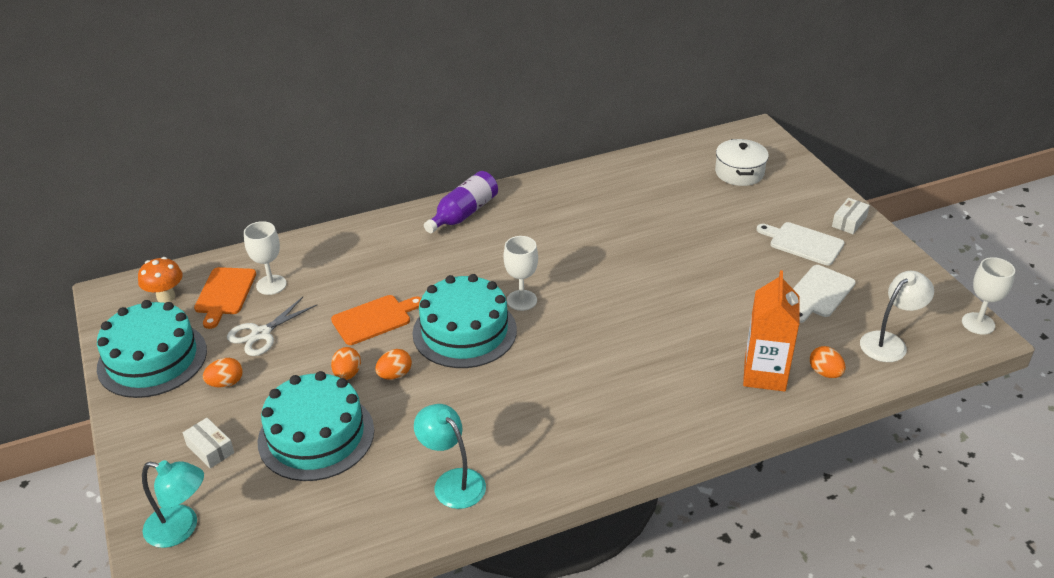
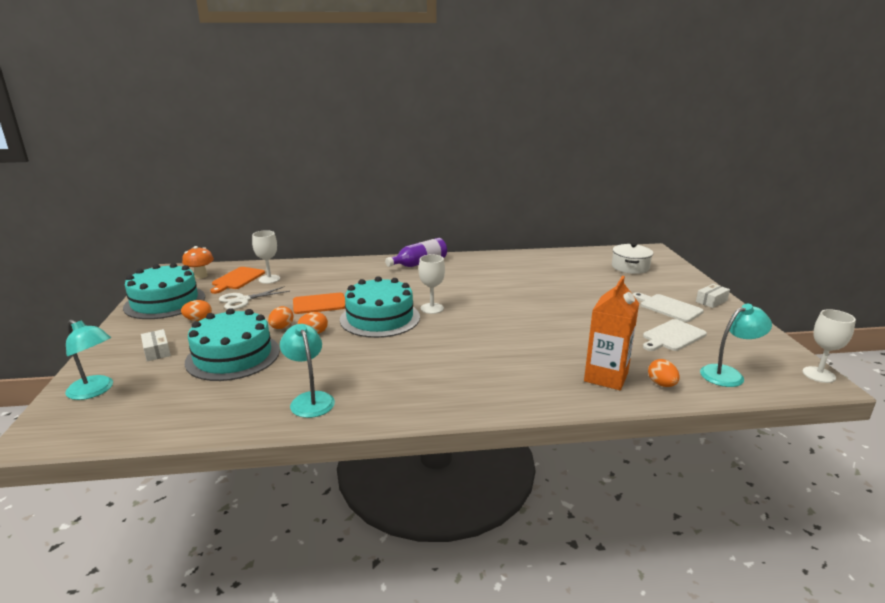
camera: 15 degrees right, 15 degrees down
white lamp [860,271,934,362] -> turquoise lamp [700,304,772,387]

